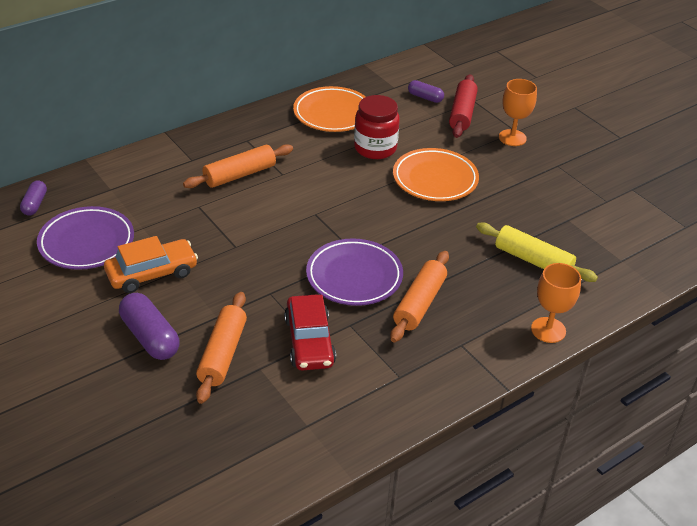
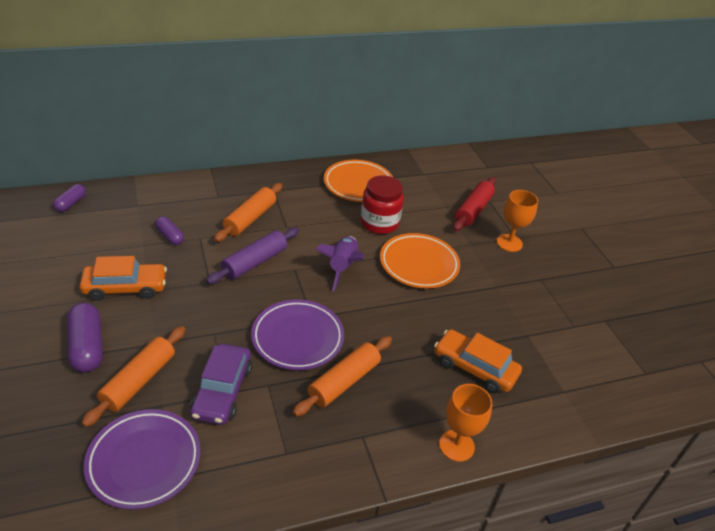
camera: 15 degrees right, 0 degrees up
purple plate [37,206,134,270] -> purple plate moved to [84,409,201,510]
orange rolling pin [183,144,293,188] -> orange rolling pin turned 45 degrees counterclockwise [214,183,283,242]
red car [284,294,336,371] -> purple car [190,344,252,425]
purple capsule [408,80,444,103] -> purple capsule moved to [155,217,184,245]
yellow rolling pin [476,222,598,282] -> orange car [434,329,522,393]
none -> purple rolling pin [206,228,299,284]
none -> purple rocket [315,236,364,291]

